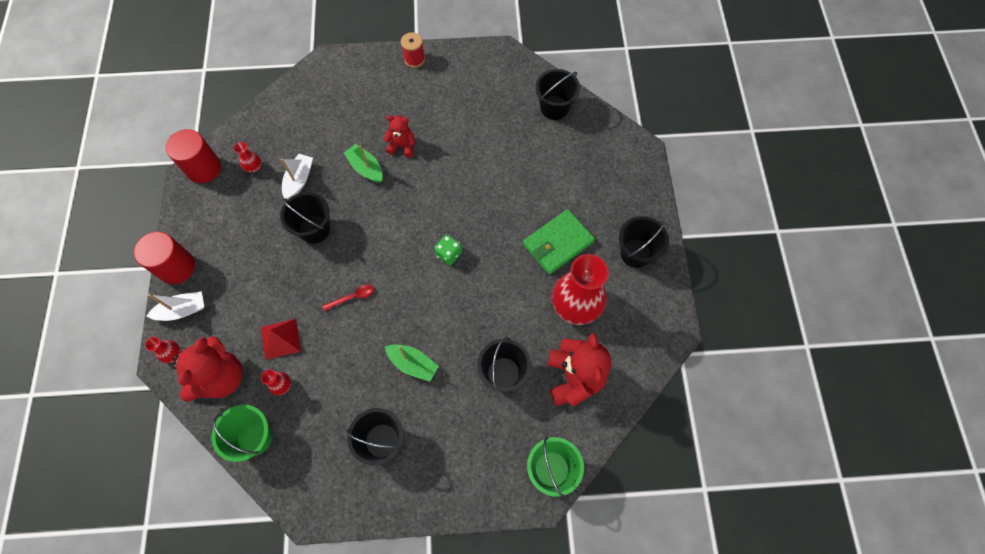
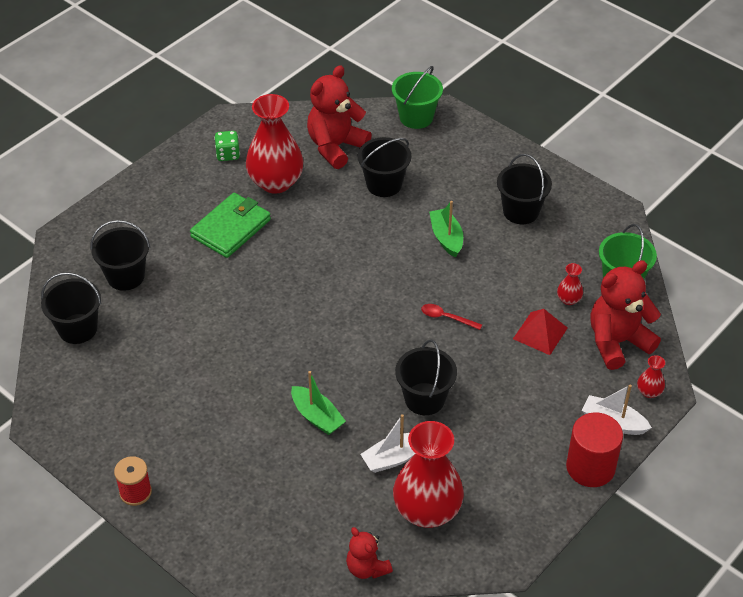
camera: 135 degrees left, 20 degrees down
red cylinder [166,129,221,183] -> none
red vase [234,142,262,173] -> red vase [393,421,464,528], size x2.38
green boat [344,144,383,183] -> green boat turned 45 degrees counterclockwise [291,371,346,435]
red teddy bear [383,115,416,157] -> red teddy bear moved to [346,527,393,579]
green dice [434,235,462,265] -> green dice moved to [214,131,240,161]
green wallet [523,209,595,274] -> green wallet turned 60 degrees counterclockwise [190,193,271,258]
black bucket [619,216,669,268] -> black bucket moved to [91,220,150,291]

